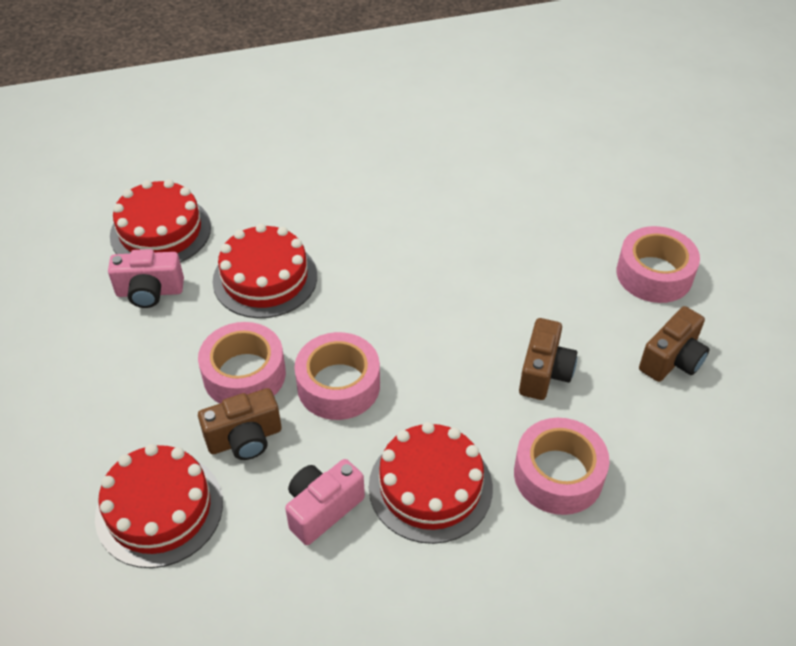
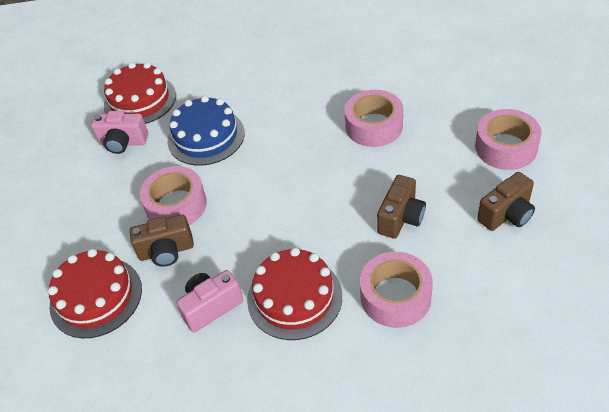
camera: 15 degrees right, 0 degrees up
red cake [213,223,317,318] -> blue cake [168,96,245,166]
pink tape [294,332,380,420] -> pink tape moved to [344,90,403,147]

